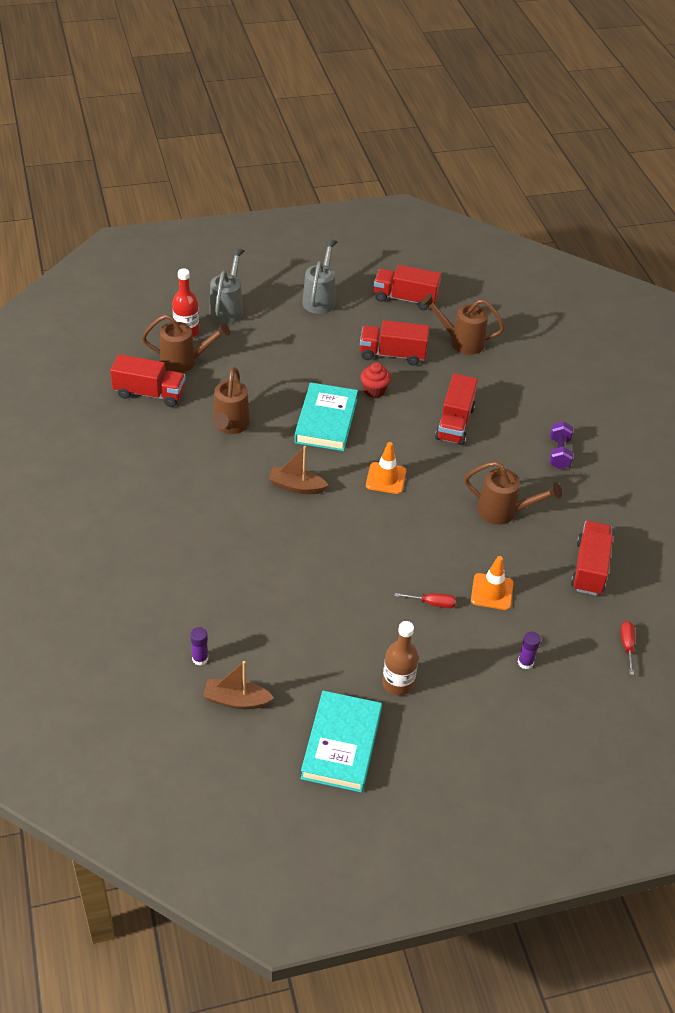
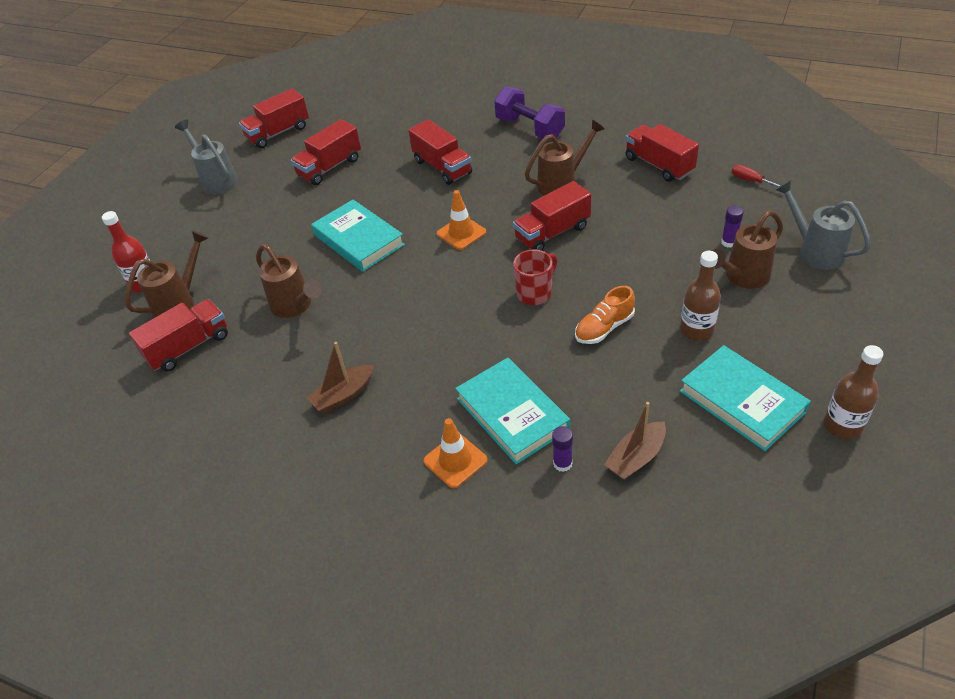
camera: 45 degrees left, 0 degrees up
grey watering can [209,248,245,324] -> grey watering can moved to [775,180,871,270]
brown boat [268,446,329,494] -> brown boat moved to [306,342,374,414]
red cupcake [360,362,391,398] -> none
red screwdriver [395,593,456,608] -> none
brown watering can [421,293,505,355] -> brown watering can moved to [712,210,783,289]
orange traffic cone [471,556,513,610] -> orange traffic cone moved to [424,418,488,488]
purple dumbbell [549,421,573,469] -> purple dumbbell [494,87,565,140], size x1.56
none -> turquoise book [455,358,570,465]
none -> red truck [513,181,591,251]
none -> red mug [513,249,557,305]
none -> orange shoe [575,286,635,344]
none -> brown bottle [824,345,883,439]

